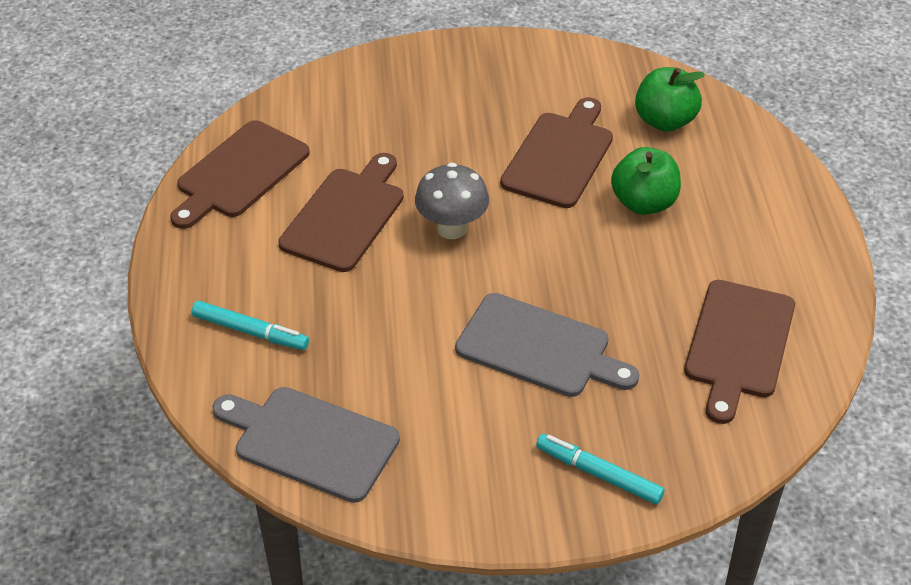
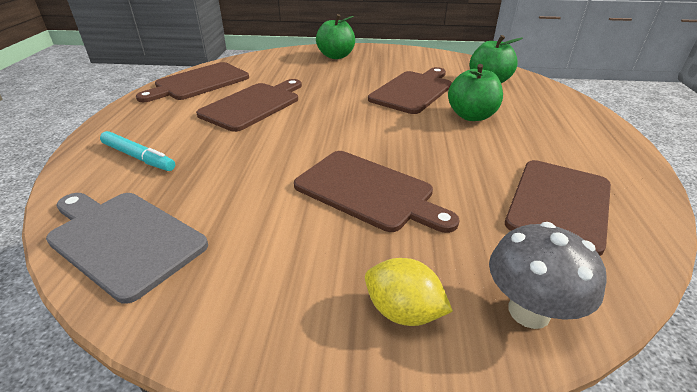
camera: 10 degrees right, 10 degrees down
grey mushroom [415,163,489,239] -> grey mushroom moved to [489,222,607,329]
grey cutting board [455,293,639,397] -> brown cutting board [294,151,460,233]
turquoise marker [536,434,665,504] -> yellow lemon [365,258,453,326]
none -> green apple [316,14,355,59]

